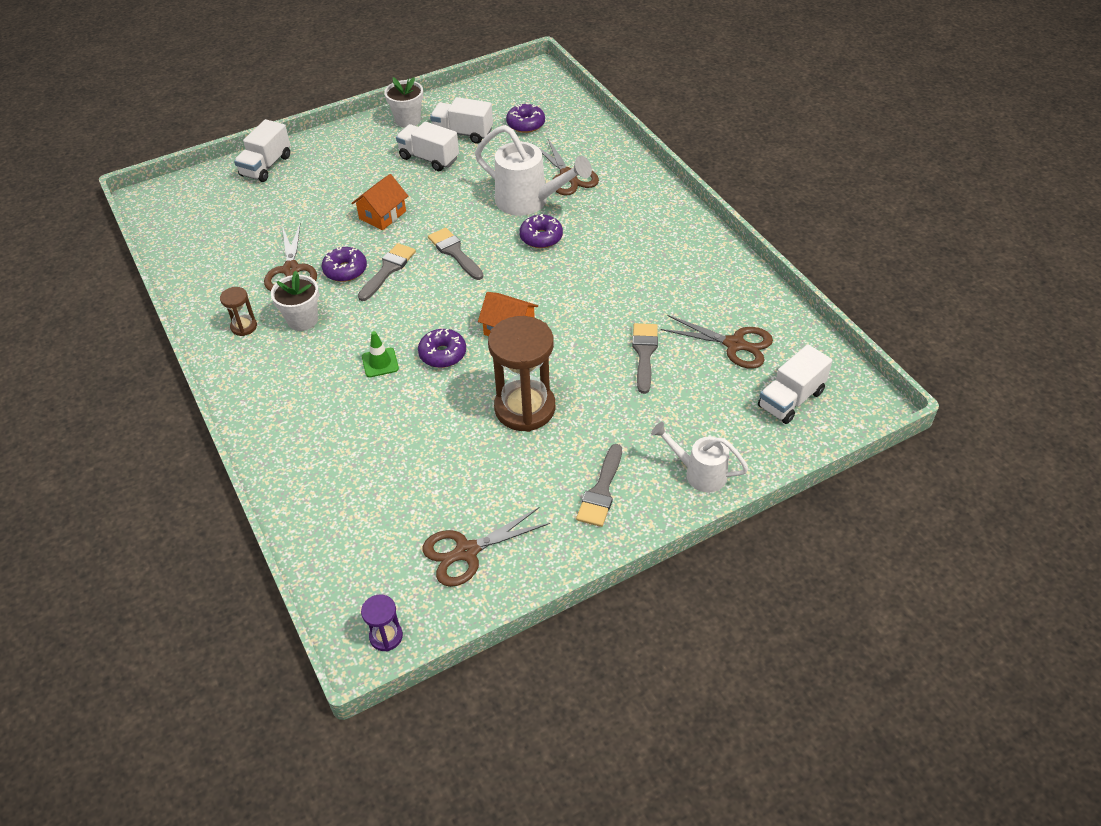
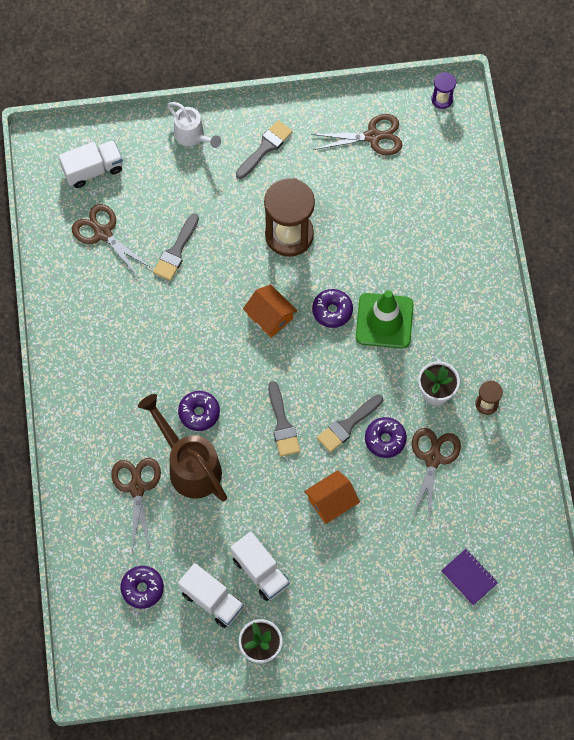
camera: 160 degrees left, 20 degrees up
white truck [234,119,290,182] -> none
green traffic cone [362,331,399,377] -> green traffic cone [356,290,414,348], size x1.96
white watering can [475,125,592,216] -> brown watering can [138,394,227,501]
none -> purple notebook [441,549,498,605]

